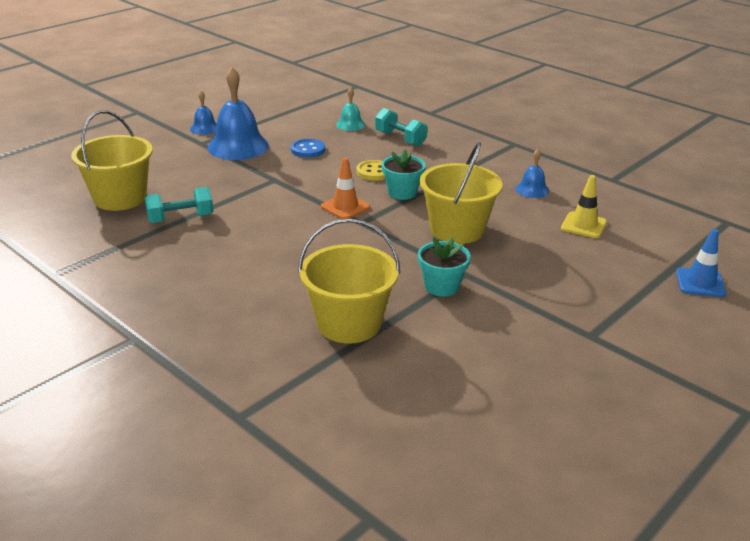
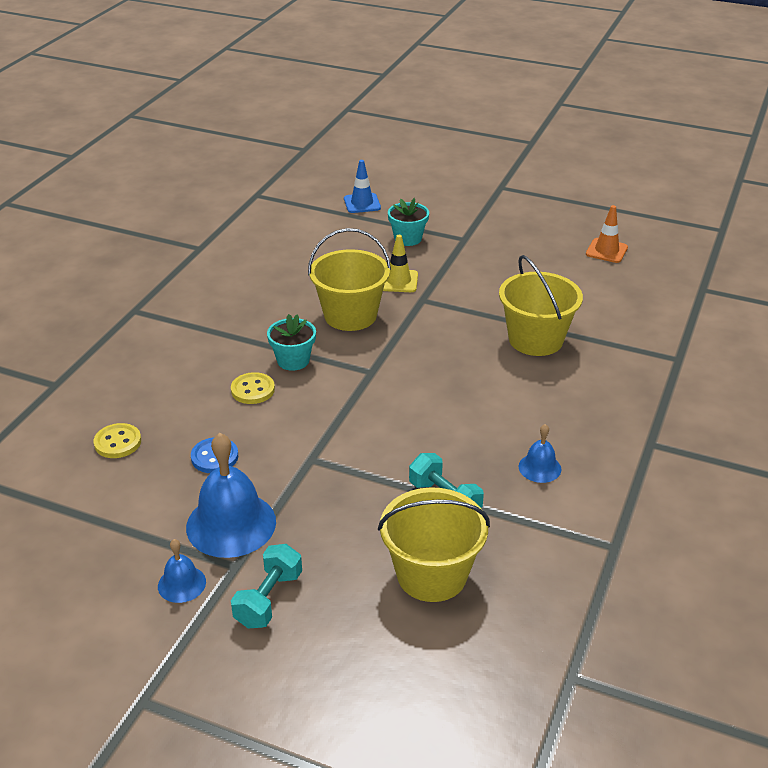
camera: 110 degrees left, 5 degrees up
orange traffic cone [321,157,370,219] -> orange traffic cone moved to [586,205,628,263]
turquoise bell [336,88,365,131] -> yellow button [94,423,141,458]
turquoise dumbbell [375,108,427,146] -> turquoise dumbbell moved to [231,544,302,629]
turquoise flower pot [418,237,471,297] -> turquoise flower pot moved to [388,198,429,246]
blue bell [516,149,549,198] -> blue bell moved to [519,424,561,483]
yellow traffic cone [561,175,607,238] -> yellow traffic cone moved to [383,235,418,292]

